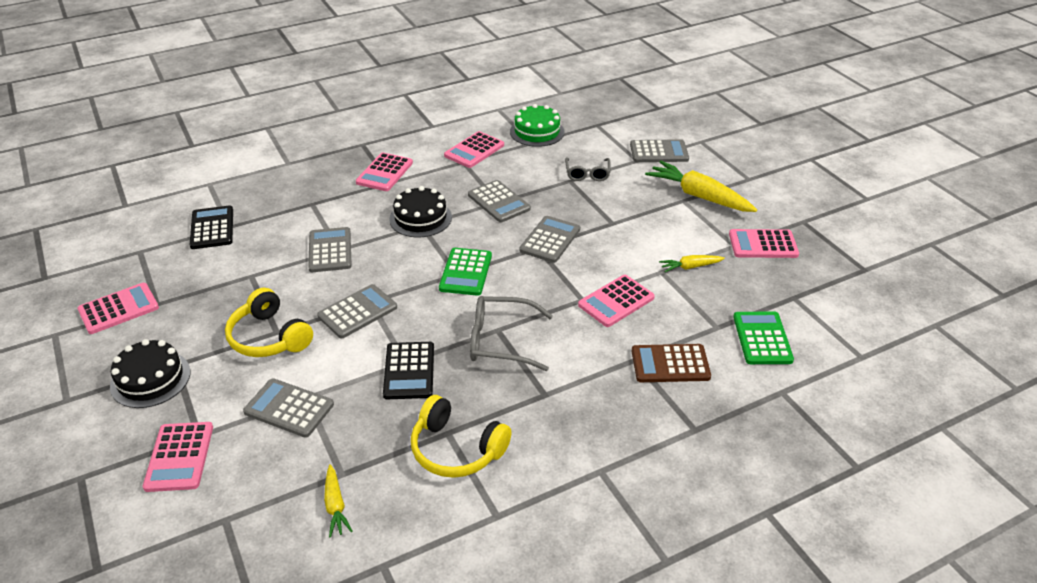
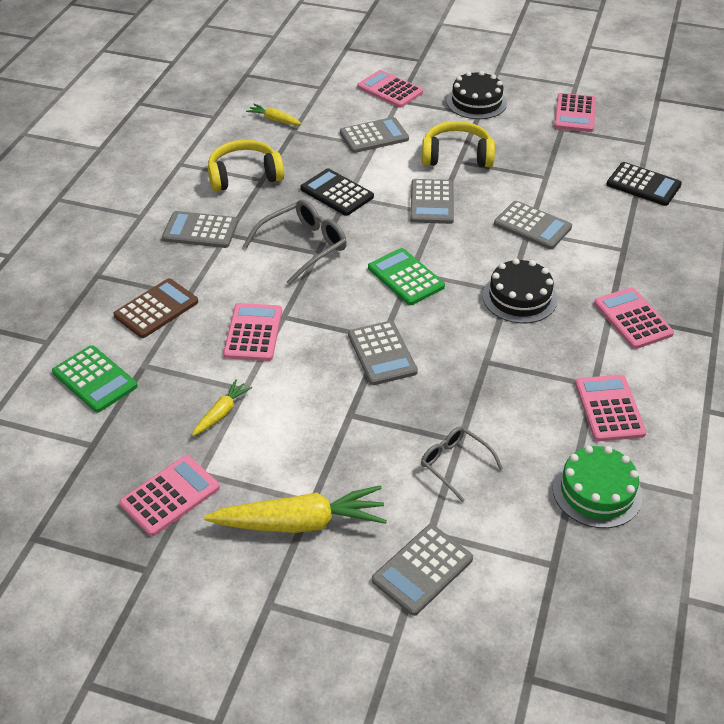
camera: 135 degrees right, 5 degrees up
grey calculator [468,180,531,222] -> grey calculator moved to [162,211,238,248]

